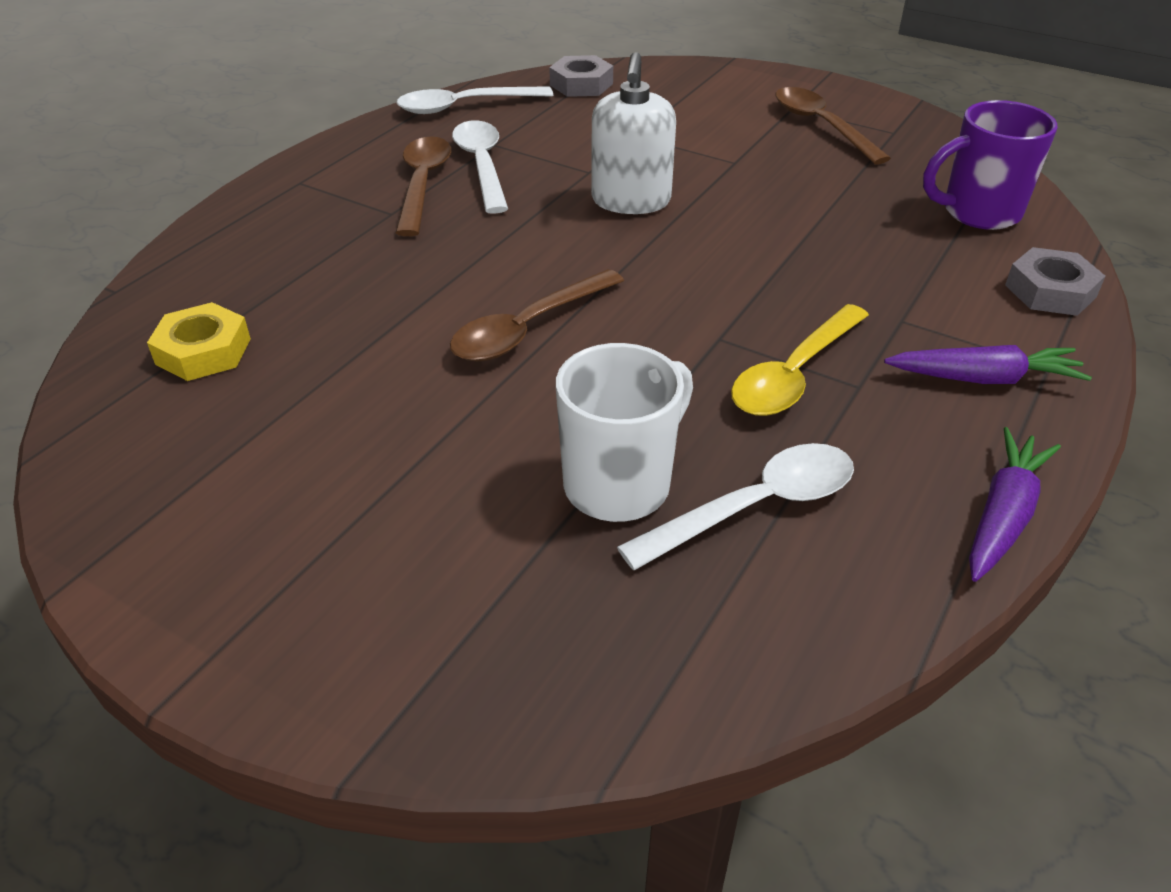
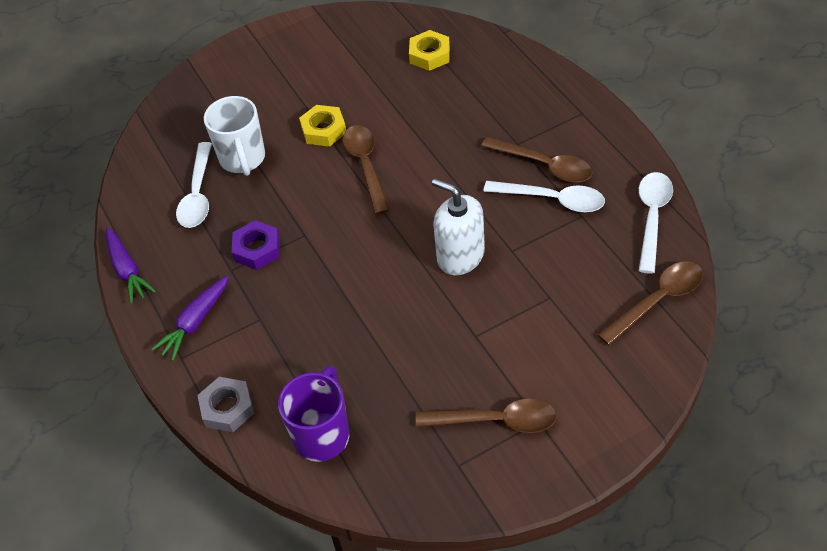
camera: 125 degrees right, 10 degrees up
grey nut [549,55,613,97] -> brown spoon [598,261,703,345]
yellow spoon [731,304,869,416] -> purple nut [232,220,280,270]
none -> yellow nut [299,105,346,147]

